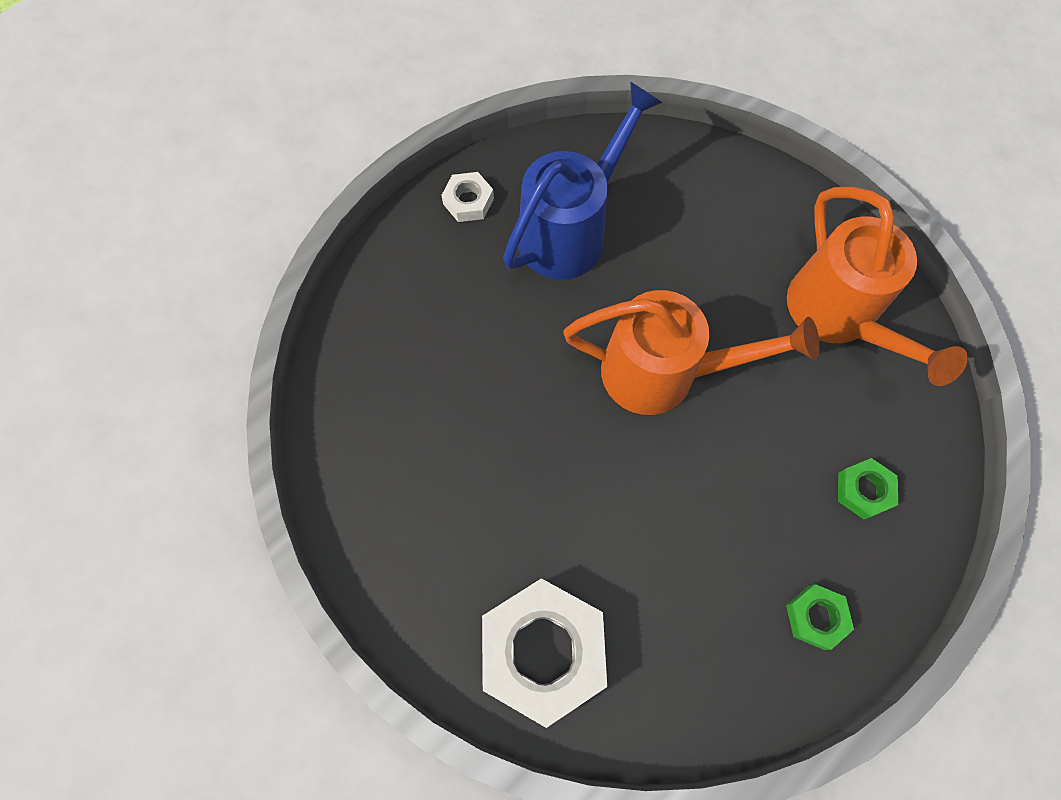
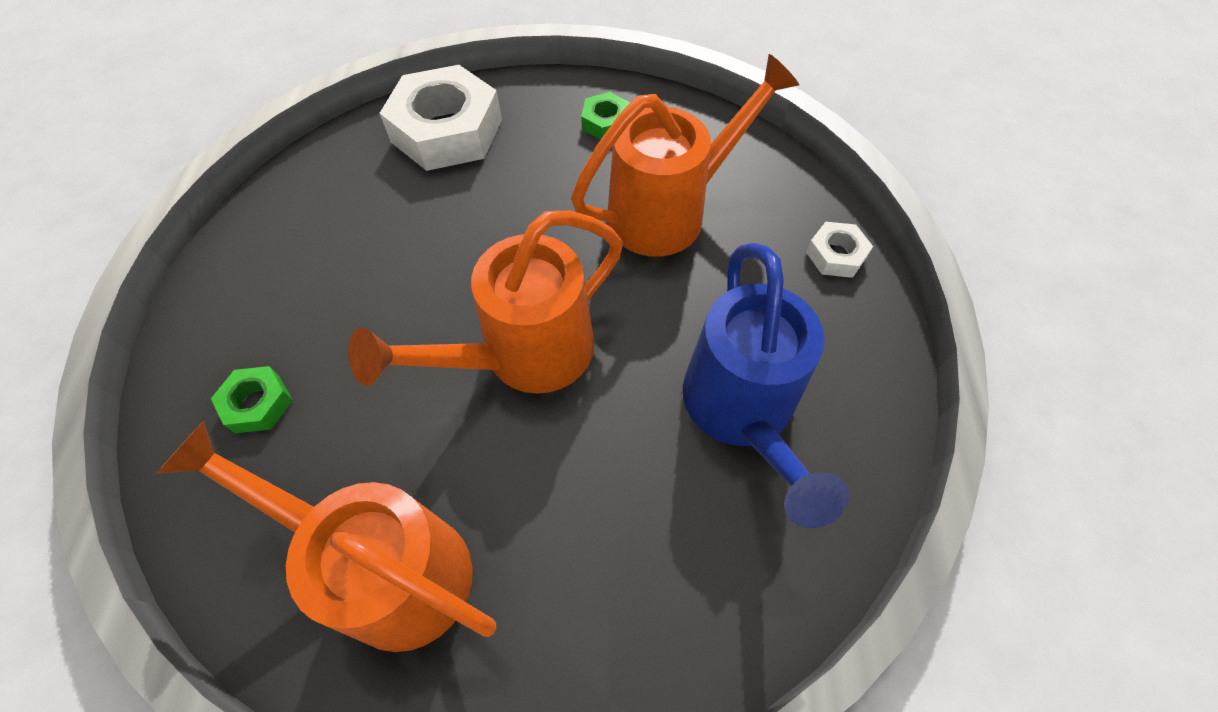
camera: 135 degrees right, 10 degrees down
white nut [441,172,494,222] -> white nut moved to [806,222,873,278]
green nut [786,584,854,650] -> green nut moved to [581,92,630,140]
none -> orange watering can [571,54,799,257]

